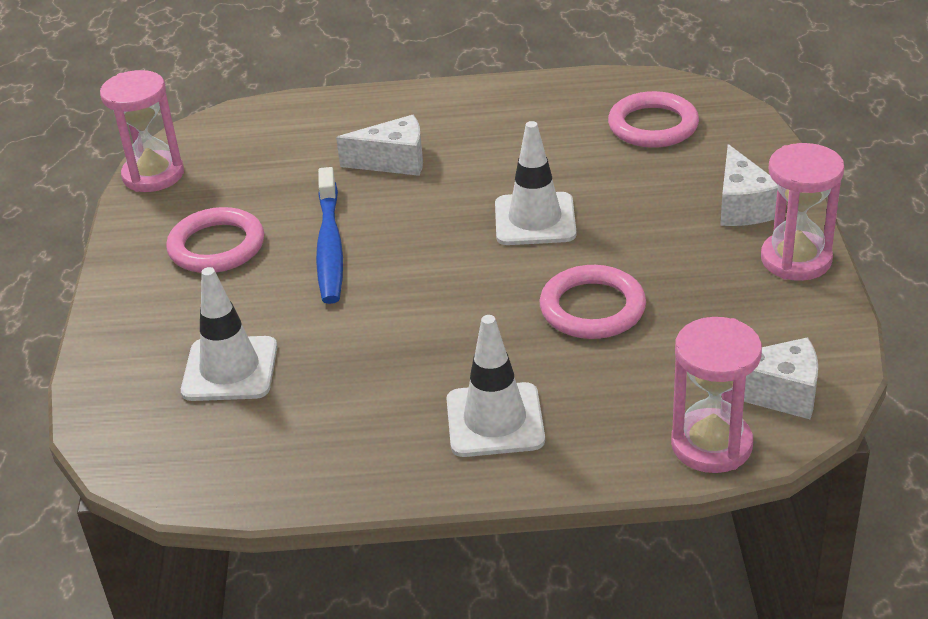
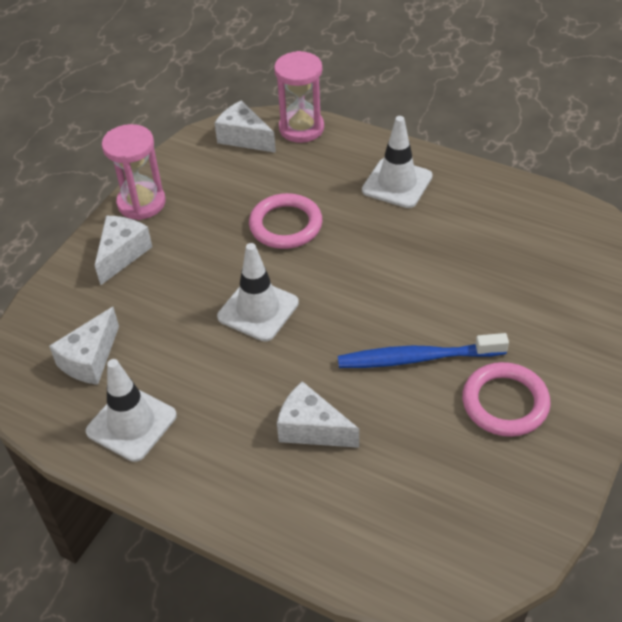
camera: 150 degrees left, 10 degrees up
pink hourglass [100,70,184,192] -> none
white traffic cone [181,267,277,401] -> white traffic cone moved to [86,359,177,462]
blue toothbrush [316,167,343,304] -> blue toothbrush turned 120 degrees counterclockwise [338,333,509,368]
pink ring [608,91,699,148] -> white cheese [49,307,119,385]

